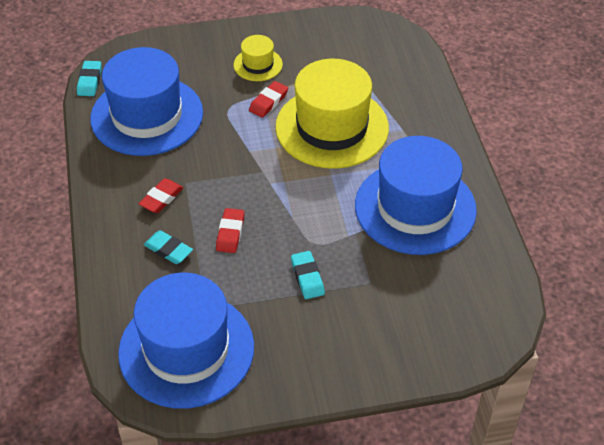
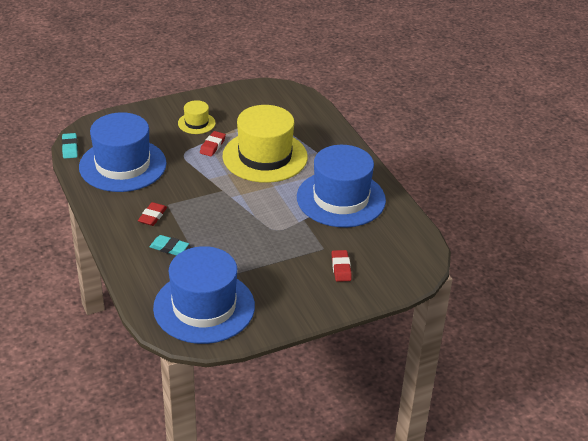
camera: 15 degrees left, 10 degrees down
red eraser [216,208,245,253] -> red eraser moved to [332,250,352,282]
turquoise eraser [291,251,325,299] -> none

